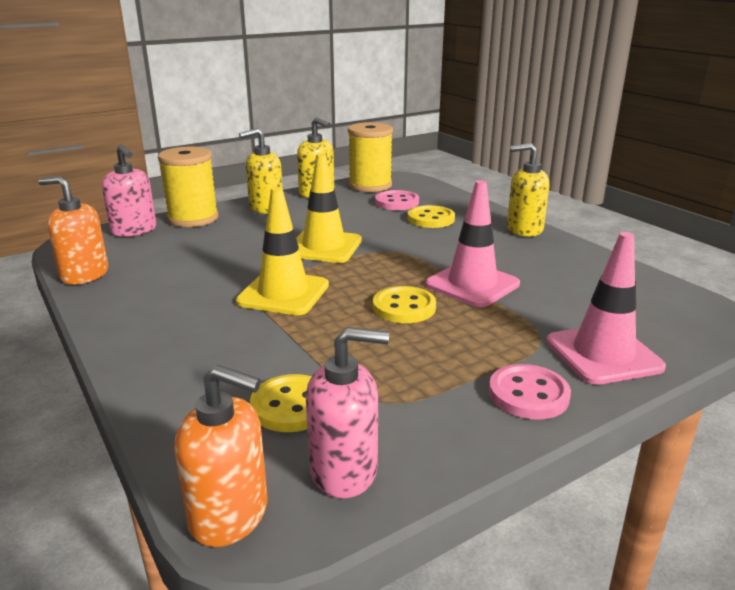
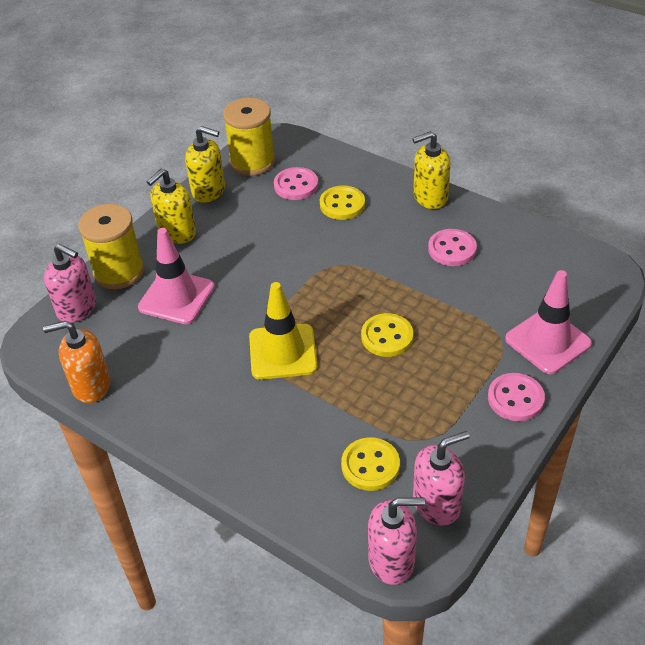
camera: 20 degrees left, 20 degrees up
orange soap dispenser [174,365,268,547] -> pink soap dispenser [368,497,425,585]
yellow traffic cone [296,153,362,263] -> none
pink traffic cone [425,180,520,307] -> pink traffic cone moved to [138,228,214,324]
none -> pink button [428,229,477,266]

